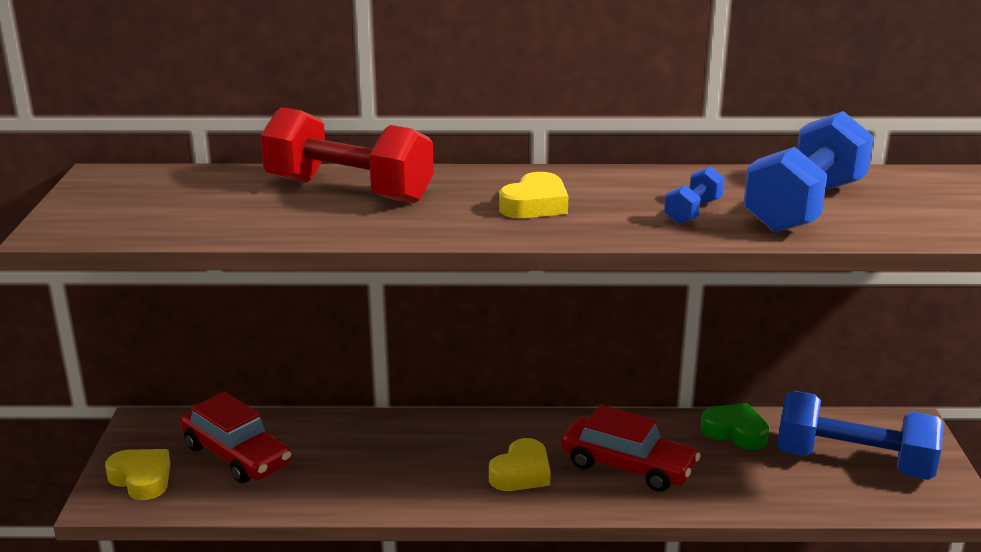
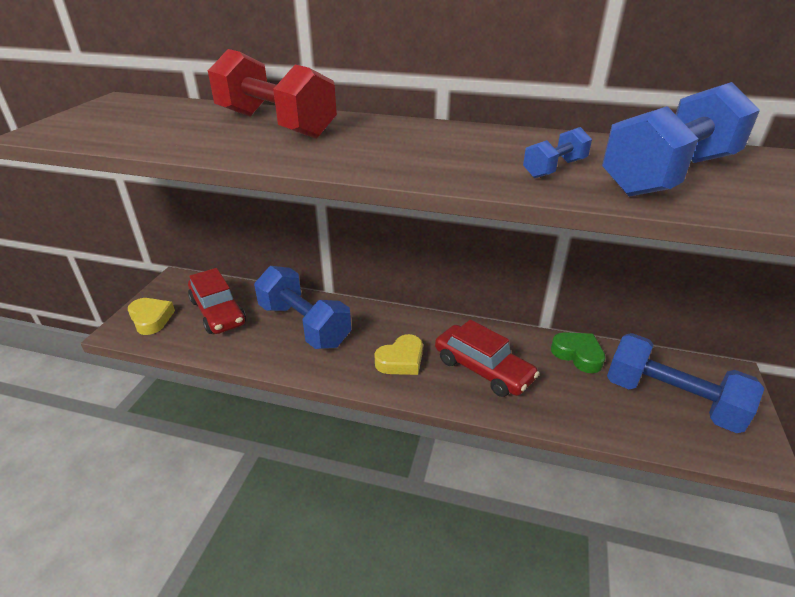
camera: 15 degrees right, 10 degrees up
yellow heart [499,172,568,218] -> none
none -> blue dumbbell [254,266,351,349]

